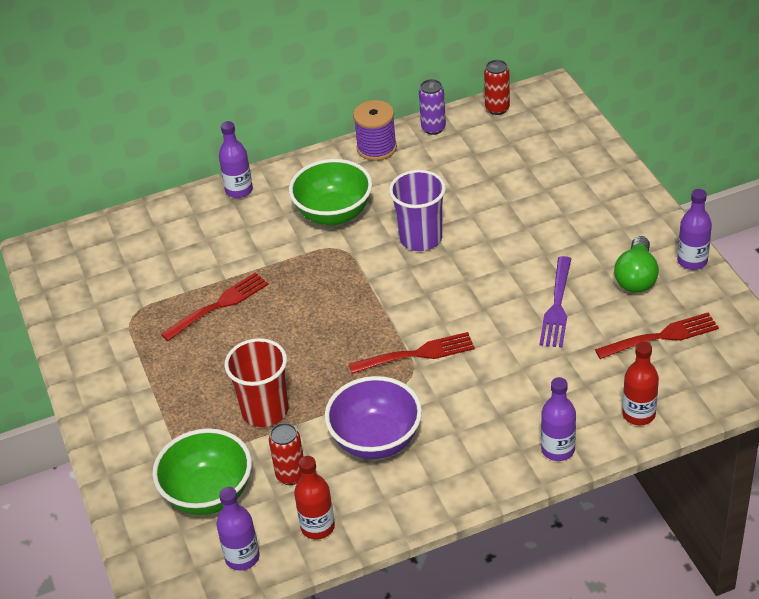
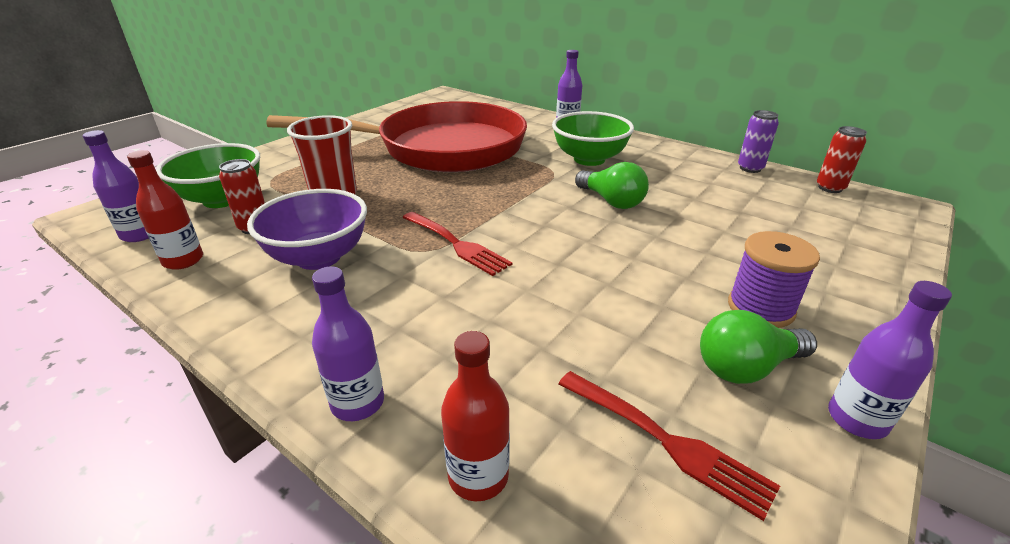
camera: 55 degrees right, 10 degrees down
red fork [161,272,269,341] -> red pan [267,101,527,172]
purple spool [353,100,397,161] -> purple spool moved to [728,231,820,328]
purple cup [389,170,446,251] -> green light bulb [575,162,649,209]
purple fork [540,256,571,348] -> none

